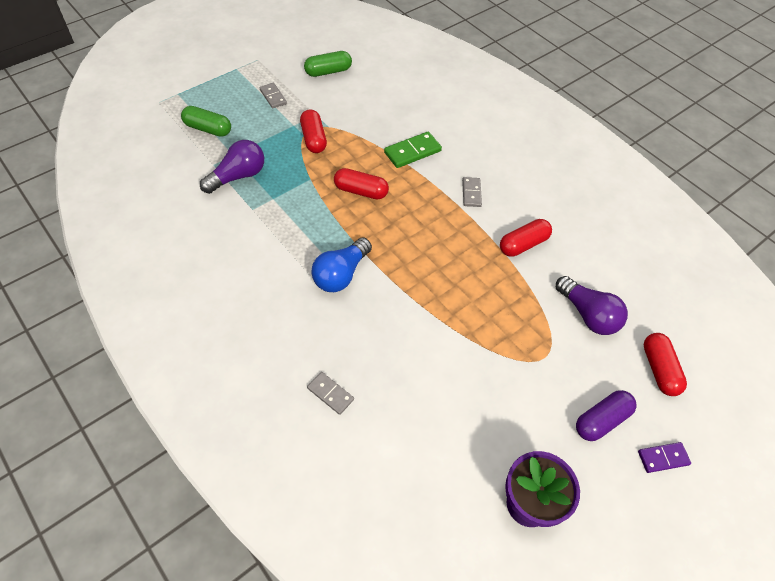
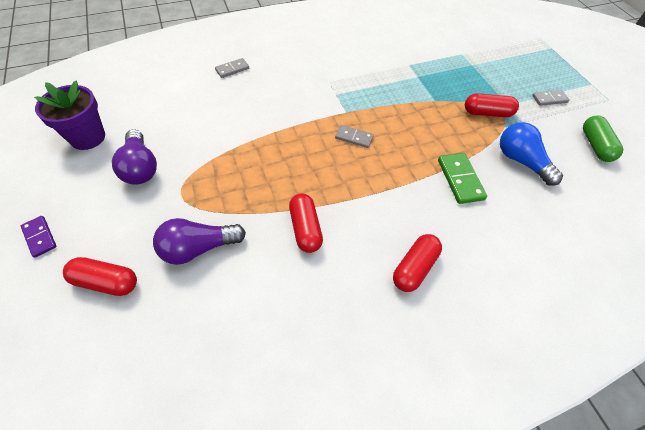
camera: 110 degrees right, 0 degrees up
green capsule [181,106,231,137] -> none
purple light bulb [200,140,264,194] -> purple light bulb moved to [112,129,157,185]
blue light bulb [311,238,372,292] -> blue light bulb moved to [500,122,563,186]
red capsule [334,168,389,199] -> red capsule moved to [393,234,442,292]
grey domino [462,177,482,207] -> grey domino moved to [335,125,374,148]
purple capsule [576,390,636,441] -> none
purple domino [638,442,691,473] -> purple domino turned 45 degrees counterclockwise [21,216,57,258]

